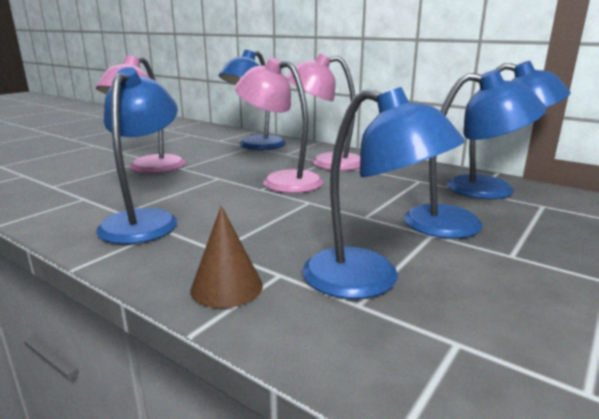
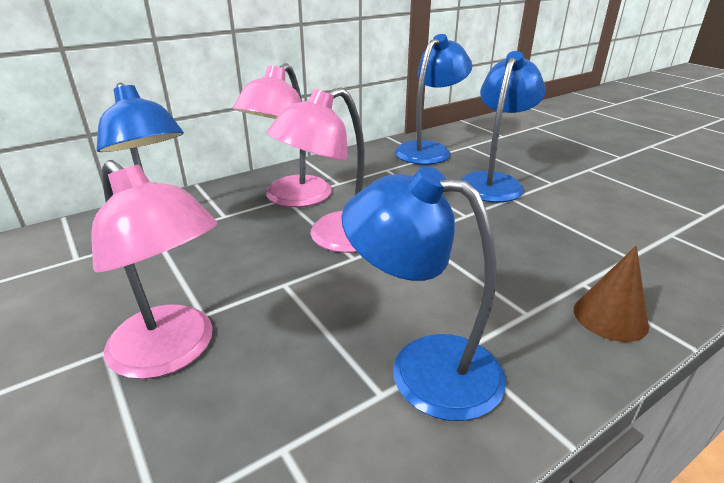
camera: 70 degrees left, 10 degrees up
blue lamp [303,87,465,299] -> none

